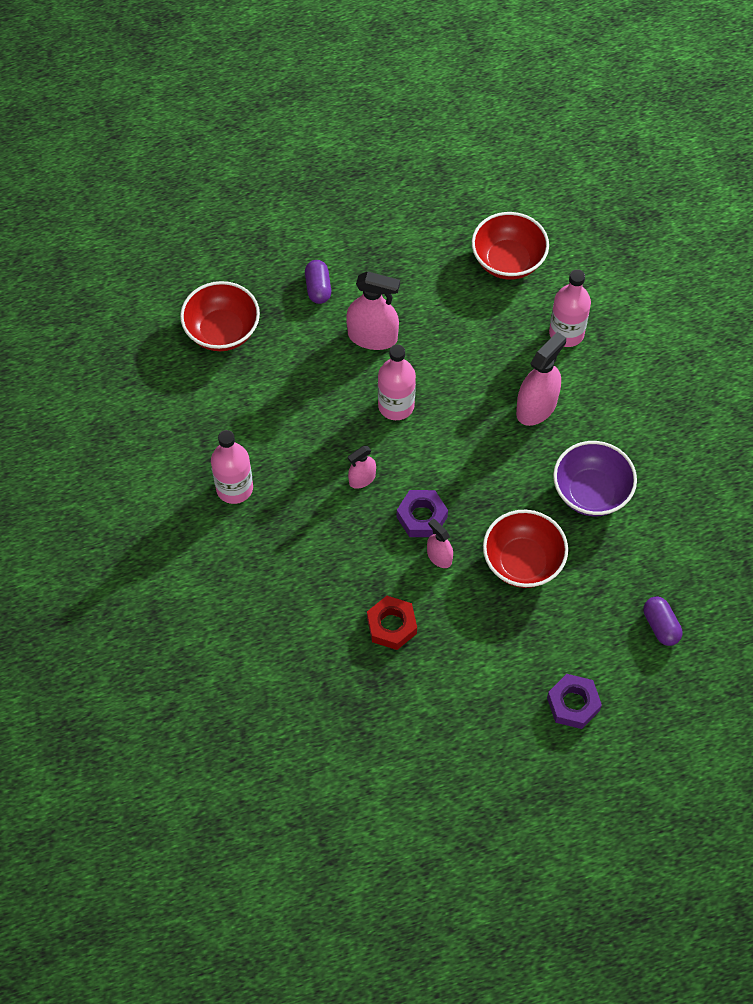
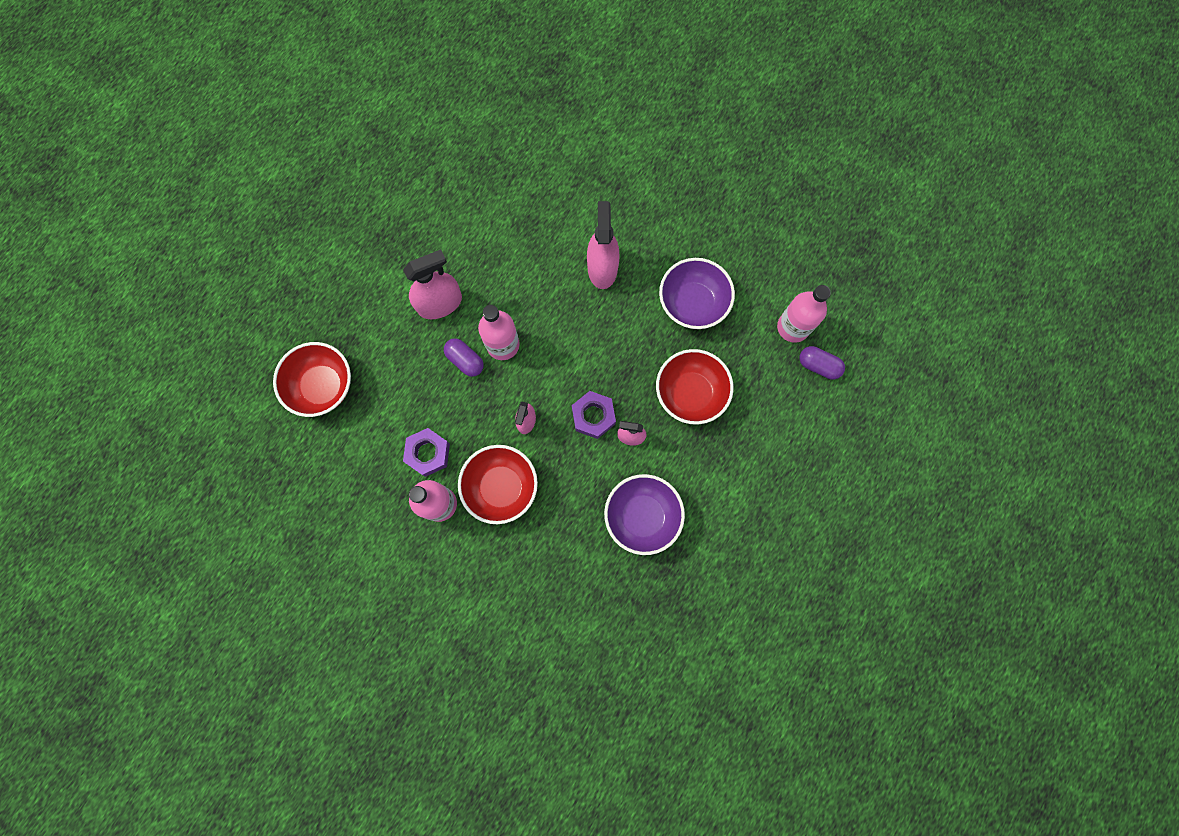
camera: 40 degrees left, 15 degrees up
purple capsule [305,260,331,304] -> purple capsule moved to [444,338,484,377]
red nut [367,596,417,650] -> purple bowl [604,474,685,555]
red bowl [472,212,549,280] -> red bowl moved to [458,445,538,524]
purple nut [547,674,602,729] -> purple nut moved to [403,428,450,477]
pink bottle [549,269,591,347] -> pink bottle moved to [777,285,831,343]

